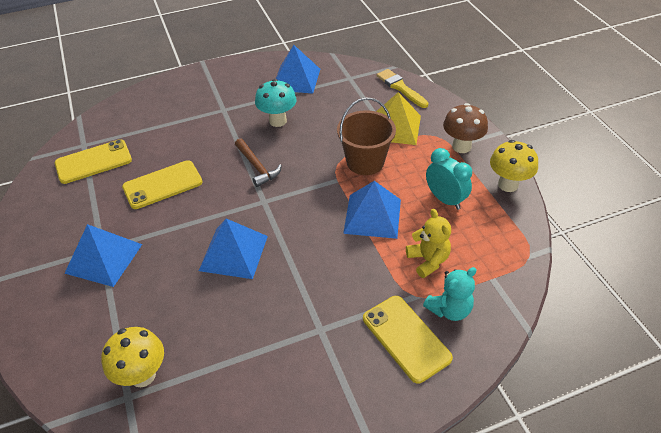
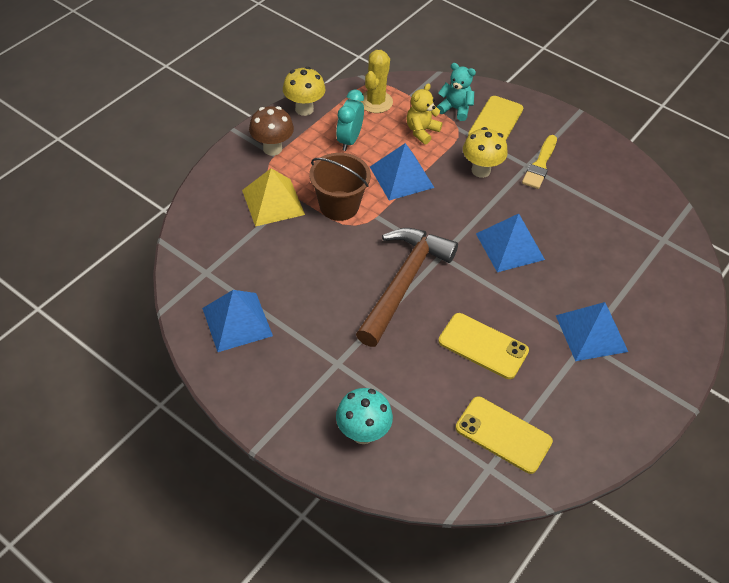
camera: 125 degrees left, 5 degrees up
yellow mushroom [101,327,164,387] -> yellow mushroom moved to [463,127,508,178]
brown hammer [235,138,282,187] -> brown hammer [356,228,458,347], size x1.99
turquoise mushroom [255,79,297,127] -> turquoise mushroom moved to [336,388,393,444]
yellow brush [377,69,429,108] -> yellow brush moved to [522,135,557,189]
none -> yellow cactus [360,50,393,113]

